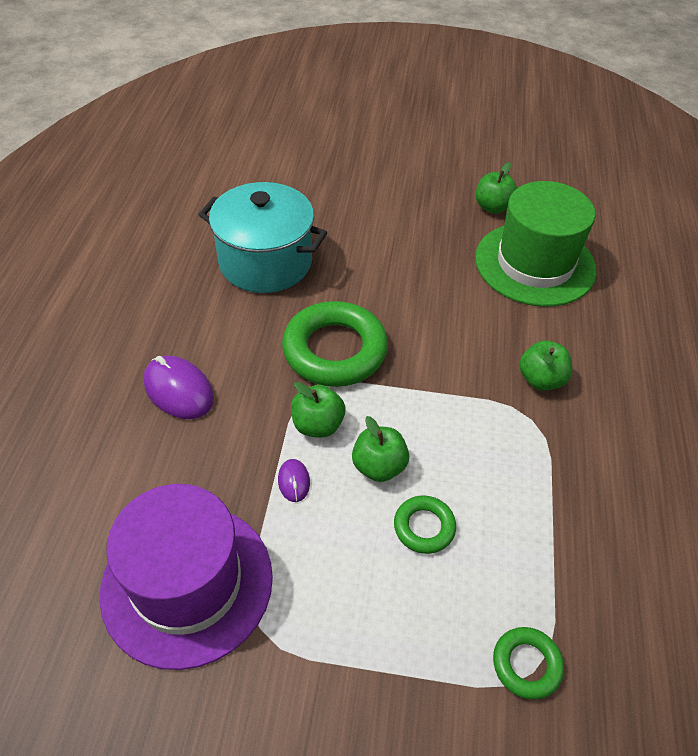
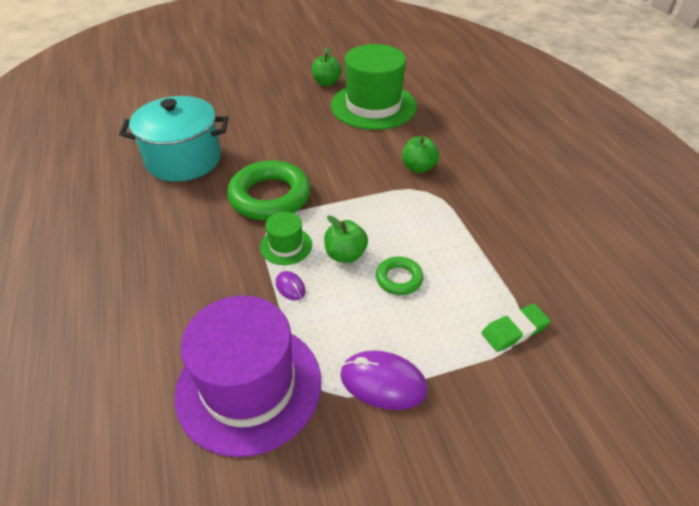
camera: 25 degrees left, 5 degrees down
purple mouse [143,355,214,419] -> purple mouse moved to [340,350,427,410]
green apple [291,382,345,438] -> green hat [260,212,312,265]
green ring [493,627,564,700] -> green eraser [482,303,550,352]

